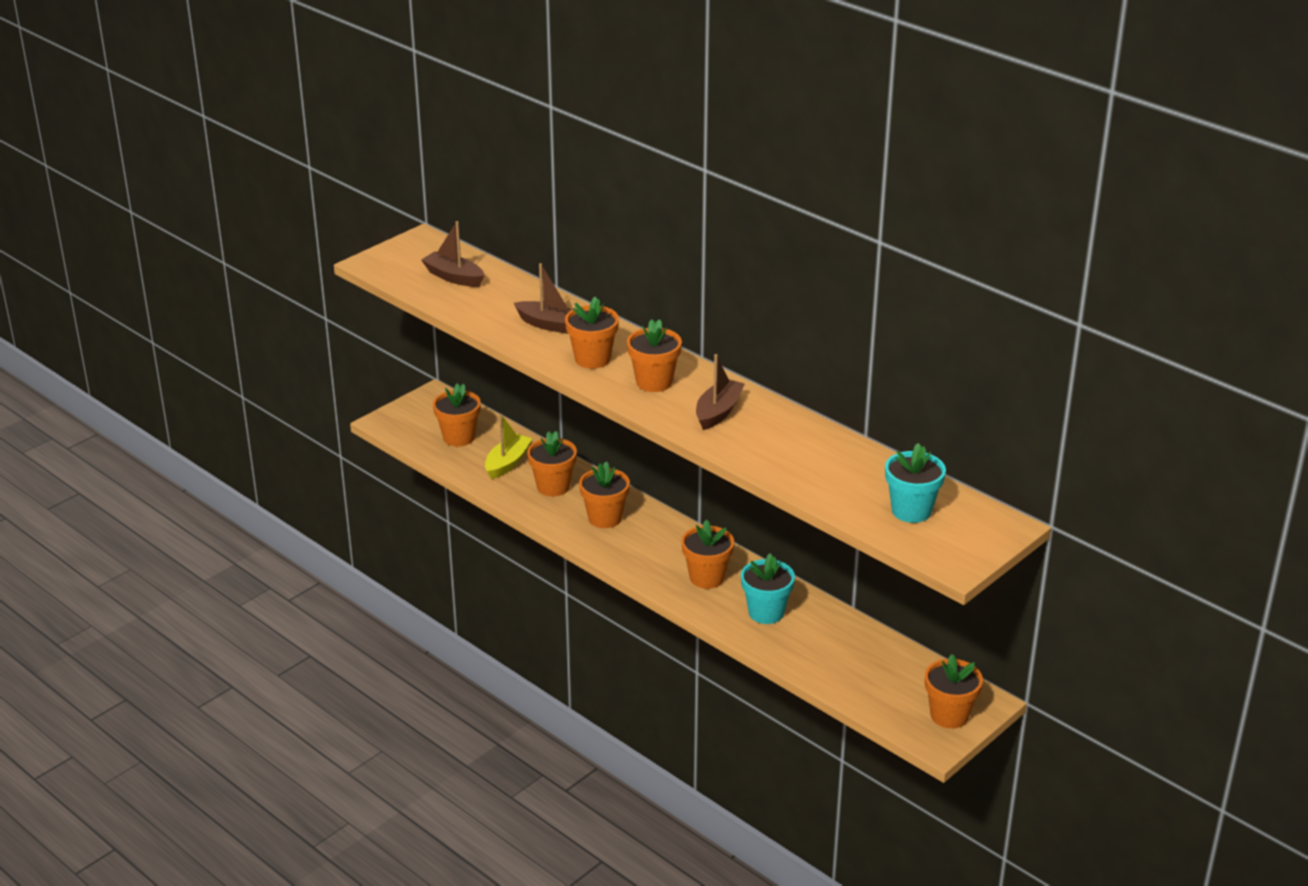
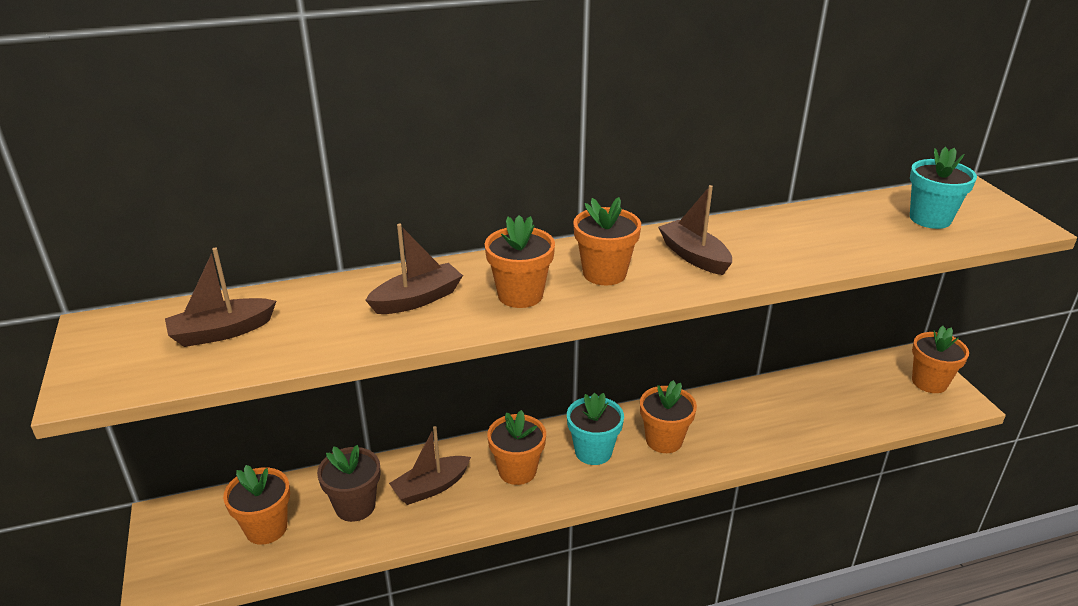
camera: 60 degrees left, 0 degrees up
yellow boat [485,414,533,479] -> brown flower pot [317,445,381,522]
orange flower pot [527,431,577,497] -> brown boat [389,426,471,505]
turquoise flower pot [741,553,795,624] -> turquoise flower pot moved to [567,393,624,465]

